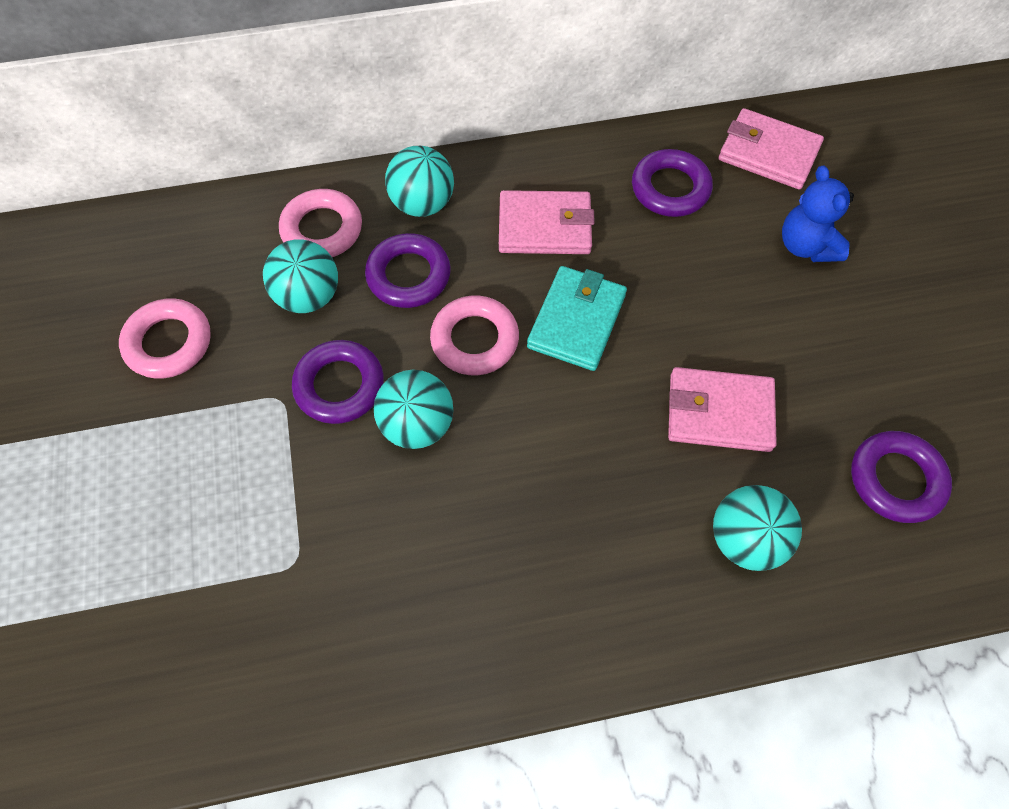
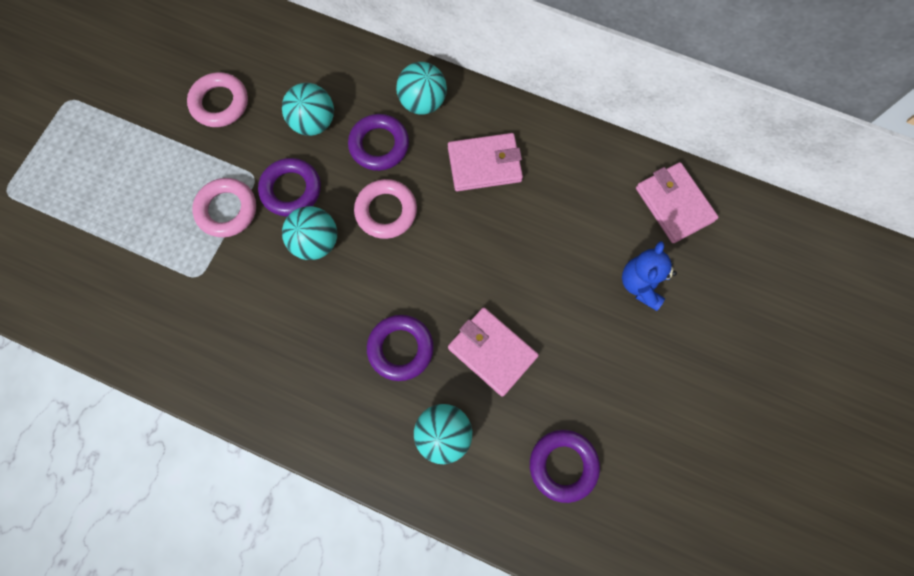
camera: 35 degrees right, 10 degrees up
pink ring [279,189,362,257] -> pink ring moved to [192,178,256,237]
pink wallet [499,190,595,254] -> pink wallet turned 45 degrees counterclockwise [448,133,523,191]
turquoise wallet [527,266,627,371] -> none
purple ring [632,149,713,217] -> purple ring moved to [367,315,434,381]

